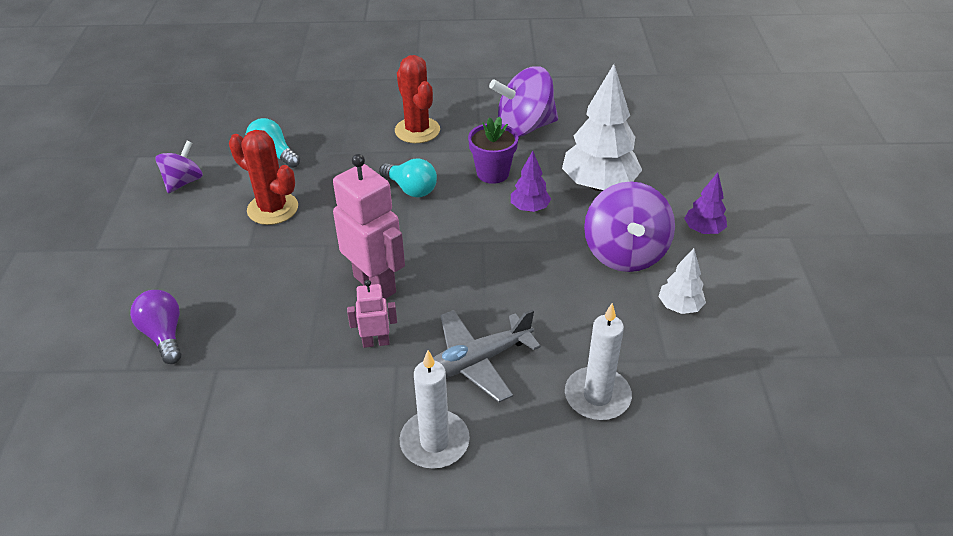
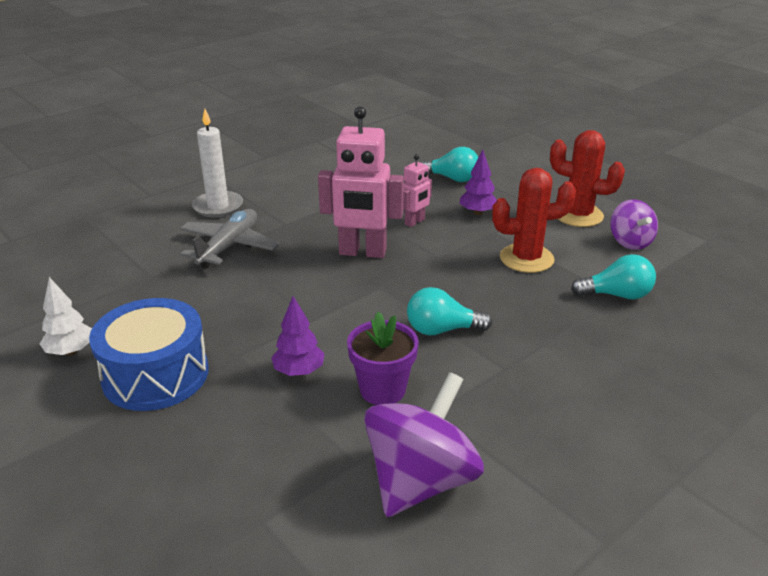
camera: 140 degrees right, 10 degrees down
purple light bulb [130,290,181,364] -> turquoise light bulb [420,147,478,182]
pink robot [347,280,397,348] -> pink robot moved to [403,154,432,227]
red cactus [395,55,440,143] -> red cactus moved to [550,130,625,227]
white tree [562,64,642,191] -> none
white candle [565,303,632,420] -> none
purple spinning top [584,181,675,272] -> blue drum [89,298,209,411]
purple tree [684,172,727,234] -> purple tree moved to [459,150,497,215]

